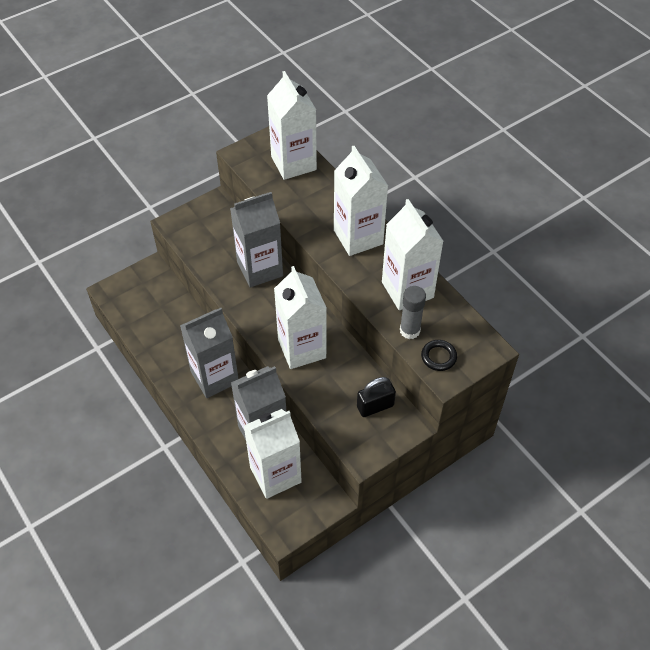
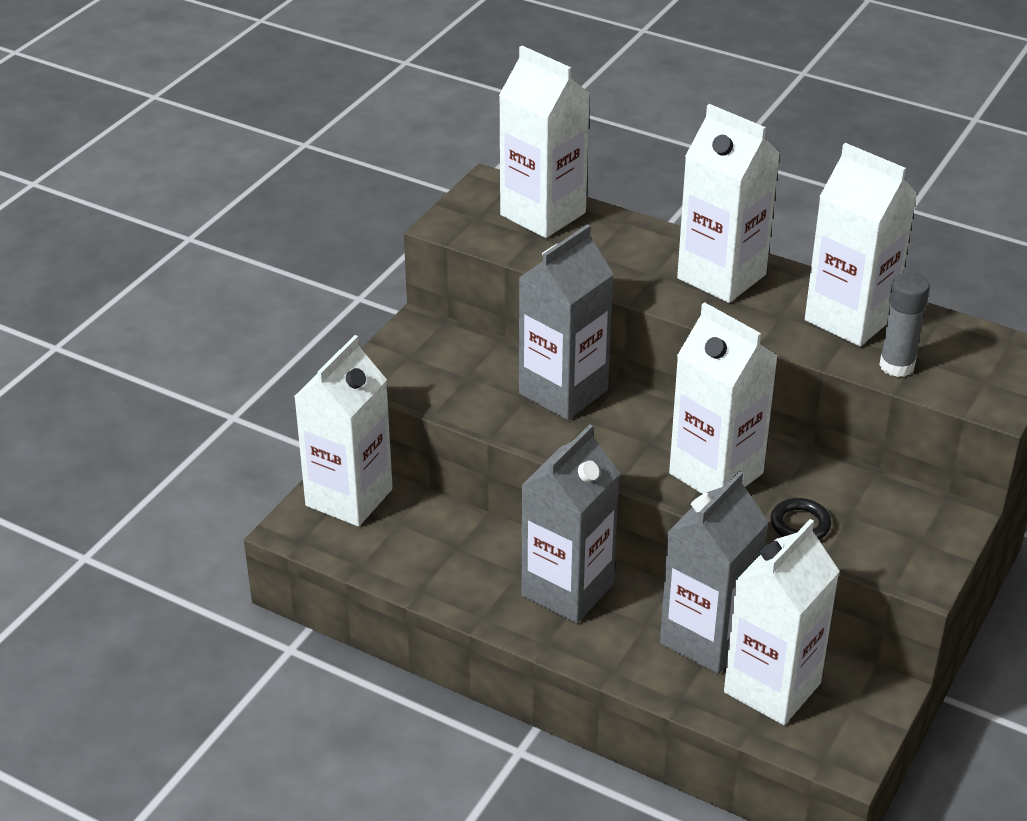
camera: 25 degrees left, 15 degrees down
black padlock [357,377,396,417] -> none
black ring [421,340,457,371] -> black ring moved to [771,498,831,540]
none -> white carton [294,335,393,527]

